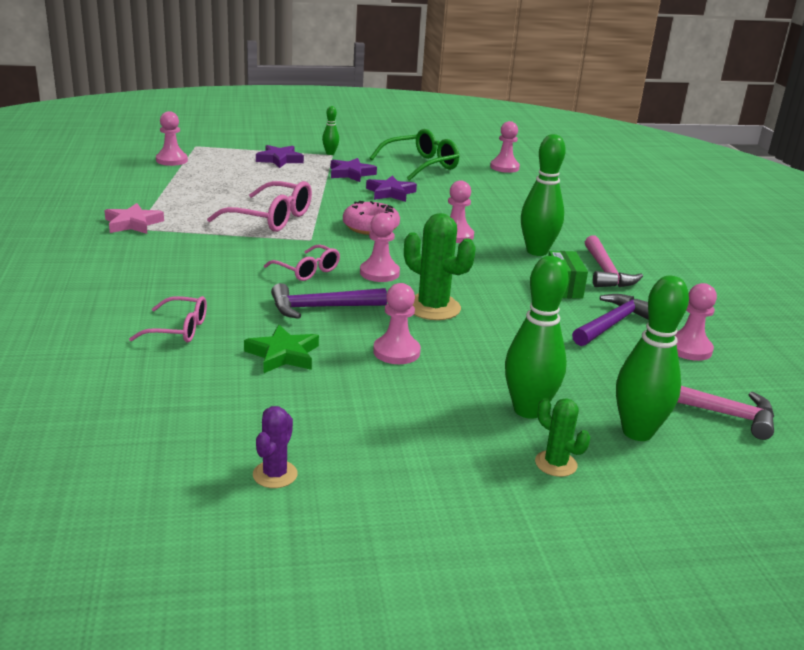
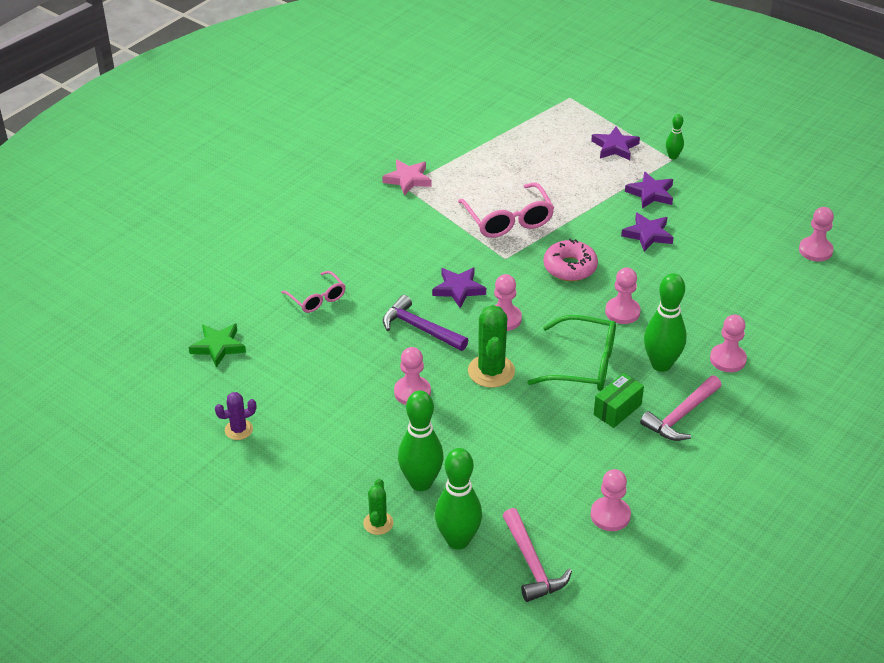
camera: 50 degrees right, 15 degrees up
pink pawn [156,111,188,166] -> pink pawn moved to [710,314,747,372]
green star [244,325,319,373] -> green star moved to [189,324,246,368]
pink glasses [264,244,340,281] -> purple star [432,267,486,308]
green glasses [370,129,459,181] -> green glasses moved to [527,315,616,391]
purple hammer [572,294,649,346] -> none

